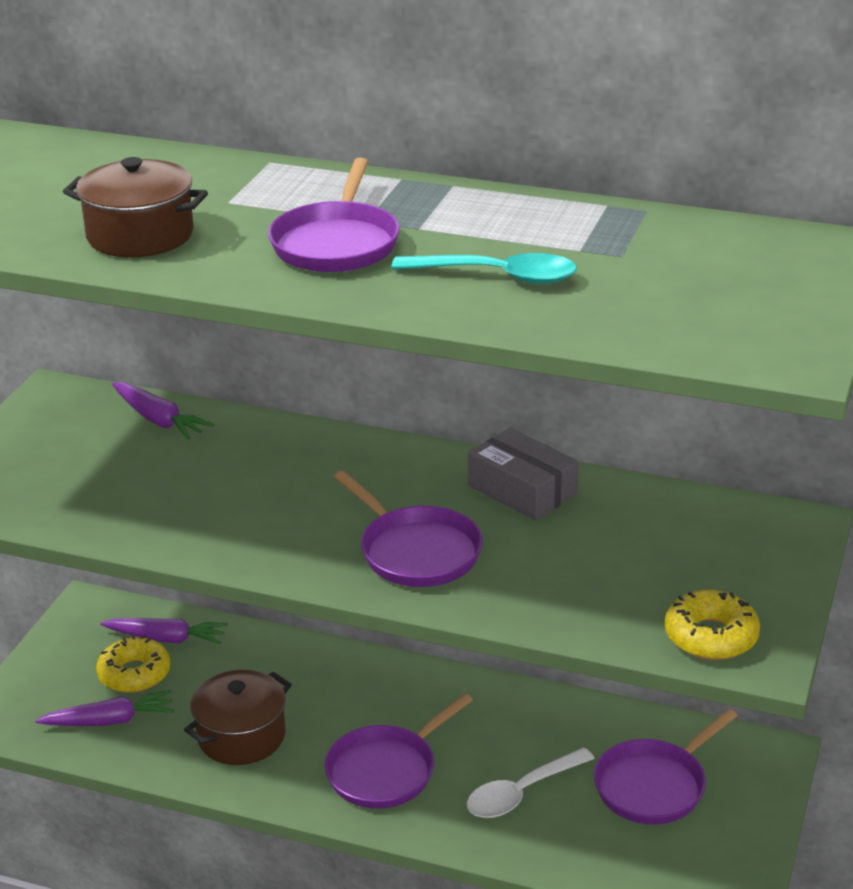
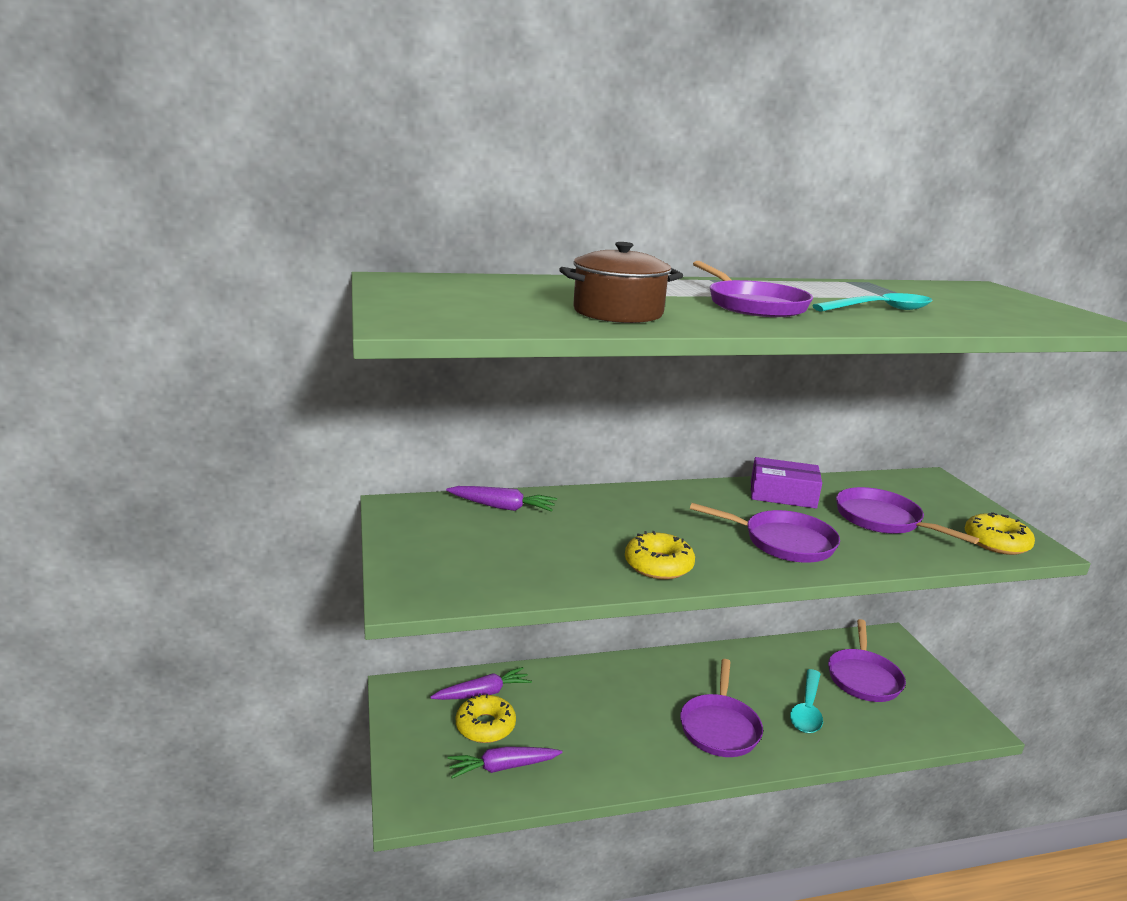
camera: 35 degrees left, 10 degrees down
purple carrot [35,690,174,726] -> purple carrot turned 150 degrees counterclockwise [448,746,562,778]
brown pot [184,669,292,765] -> none
white spoon [467,747,595,818] -> turquoise spoon [790,669,823,733]
grey box [468,428,579,521] -> purple box [751,457,822,509]
none -> yellow donut [625,531,695,579]
none -> purple pan [836,487,979,544]

